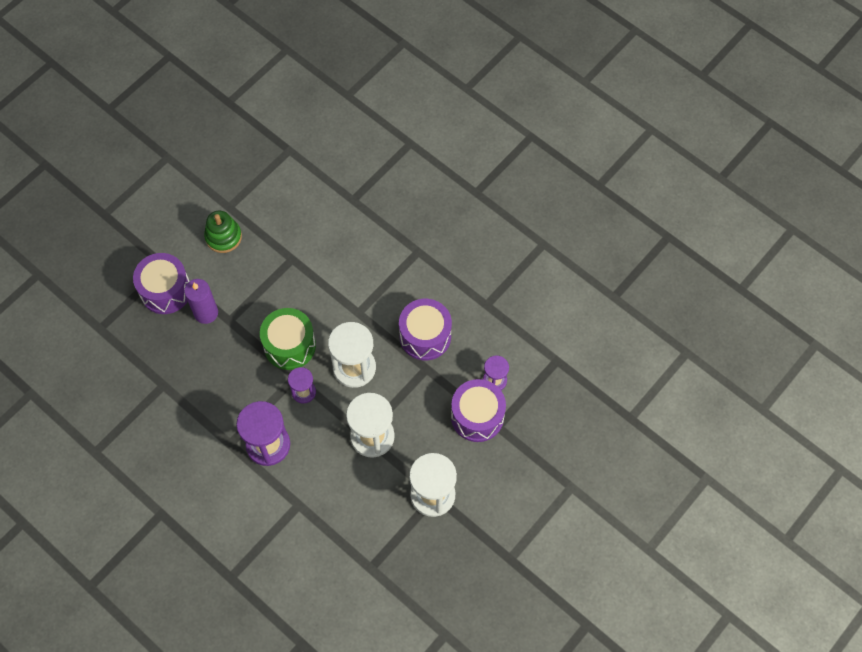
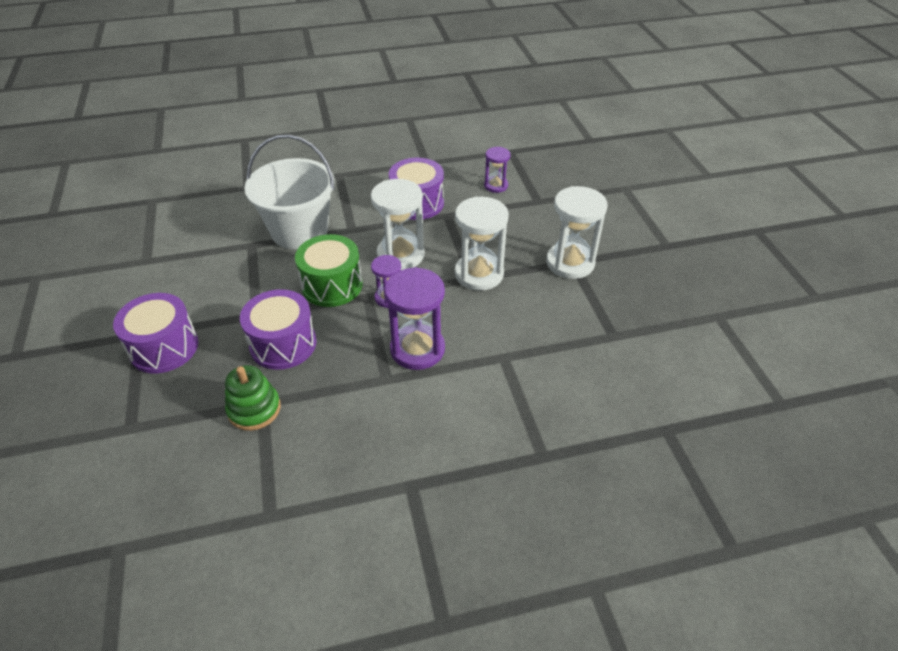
camera: 55 degrees left, 20 degrees down
purple candle [184,279,218,324] -> none
green stacking toy [204,210,242,253] -> green stacking toy moved to [225,365,281,431]
purple drum [451,379,506,442] -> purple drum moved to [240,289,317,370]
none -> white bucket [244,135,335,249]

